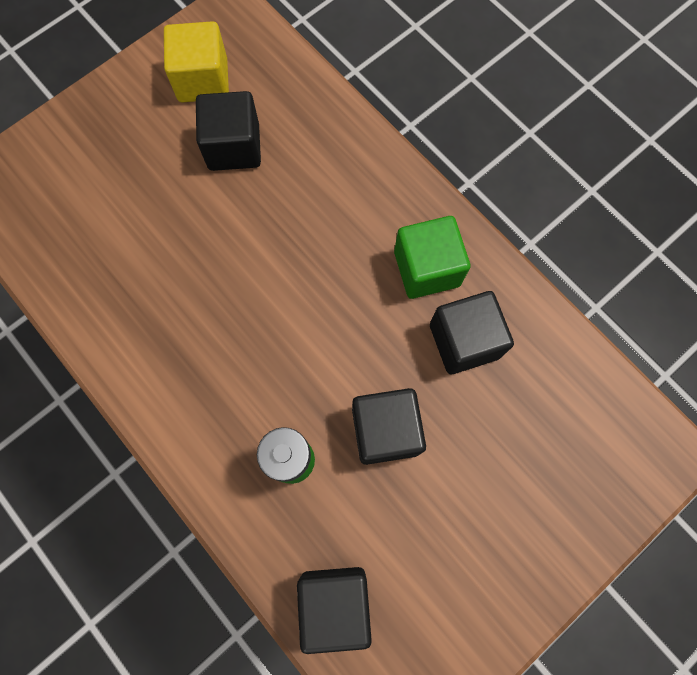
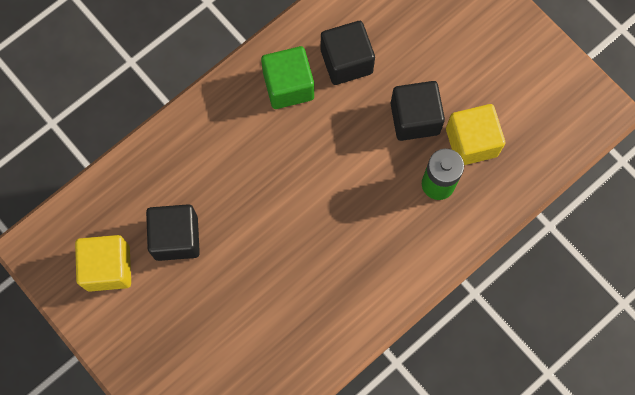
camera: 90 degrees left, 0 degrees up
black cube [297,567,372,654] -> none
none -> yellow cube [446,104,505,165]

